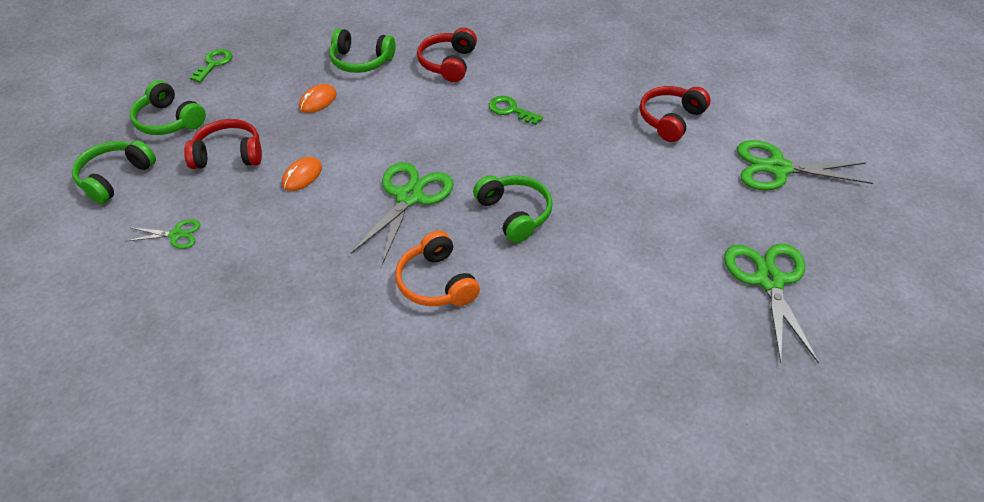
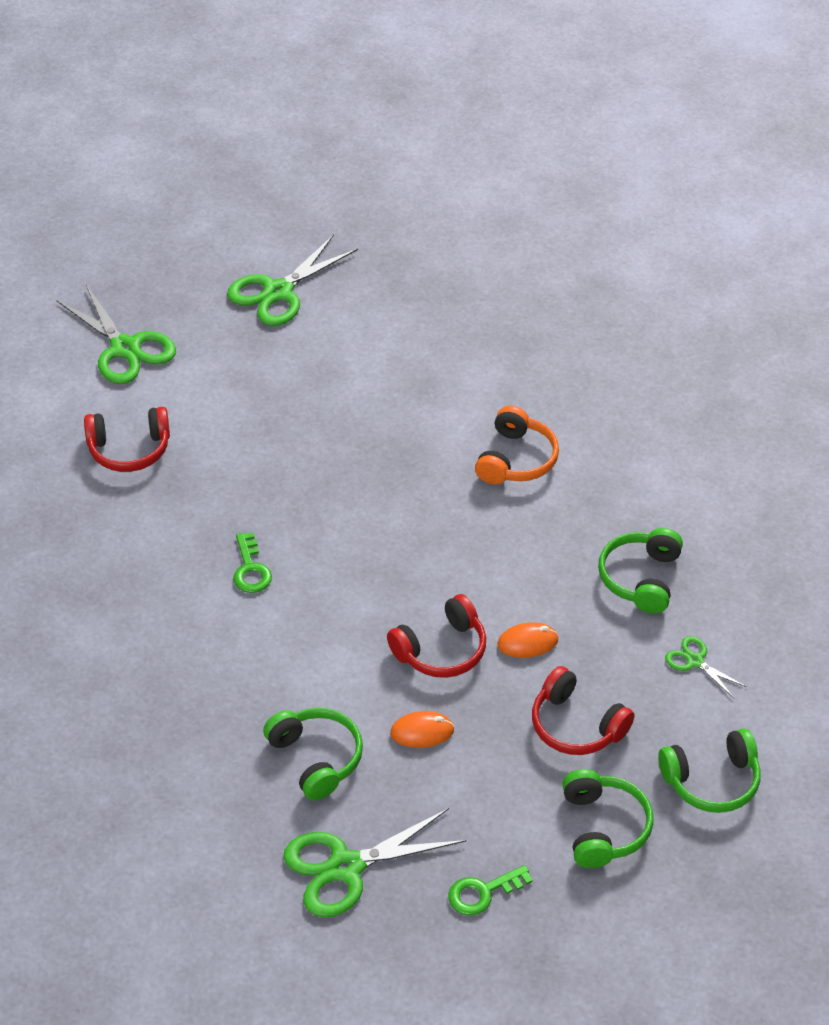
camera: 135 degrees left, 0 degrees up
green scissors [351,162,454,265] -> green scissors moved to [283,808,467,918]
red headphones [417,28,477,82] -> red headphones moved to [387,594,486,678]
green headphones [473,175,552,243] -> green headphones moved to [598,528,683,614]

